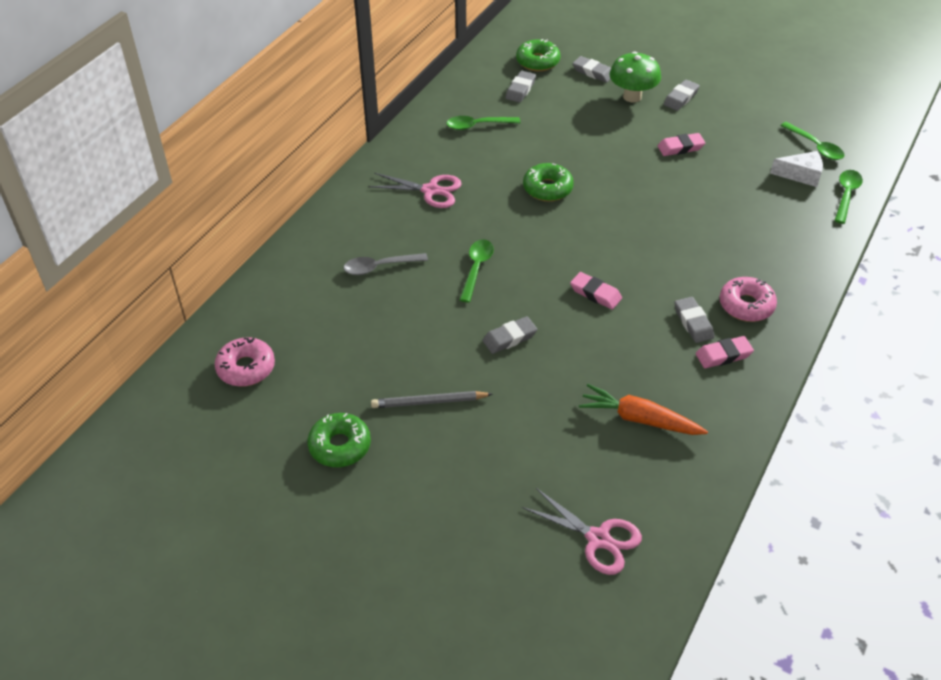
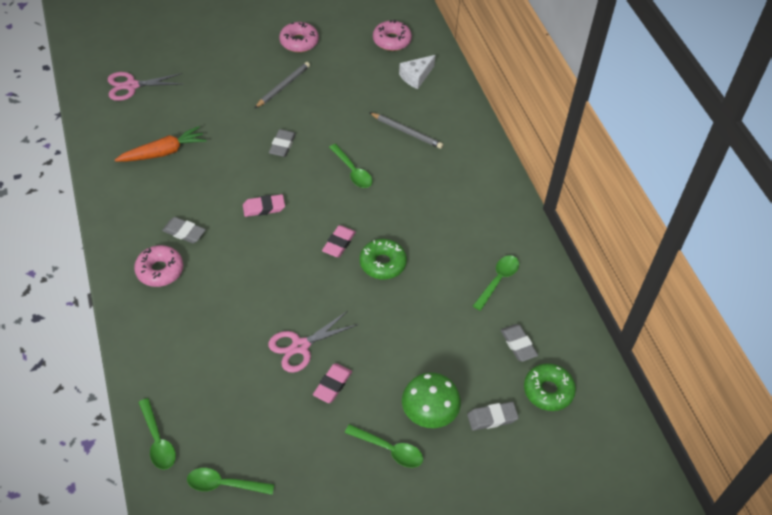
camera: 130 degrees right, 5 degrees up
green donut [307,413,371,467] -> pink donut [279,22,319,52]
grey spoon [344,253,428,275] -> grey pencil [369,112,443,149]
pink scissors [368,173,462,208] -> pink scissors moved to [268,311,358,373]
grey eraser [664,80,700,111] -> green spoon [345,424,423,468]
pink eraser [696,336,754,368] -> pink eraser moved to [322,225,356,257]
white cheese [770,151,823,187] -> white cheese moved to [399,55,436,89]

